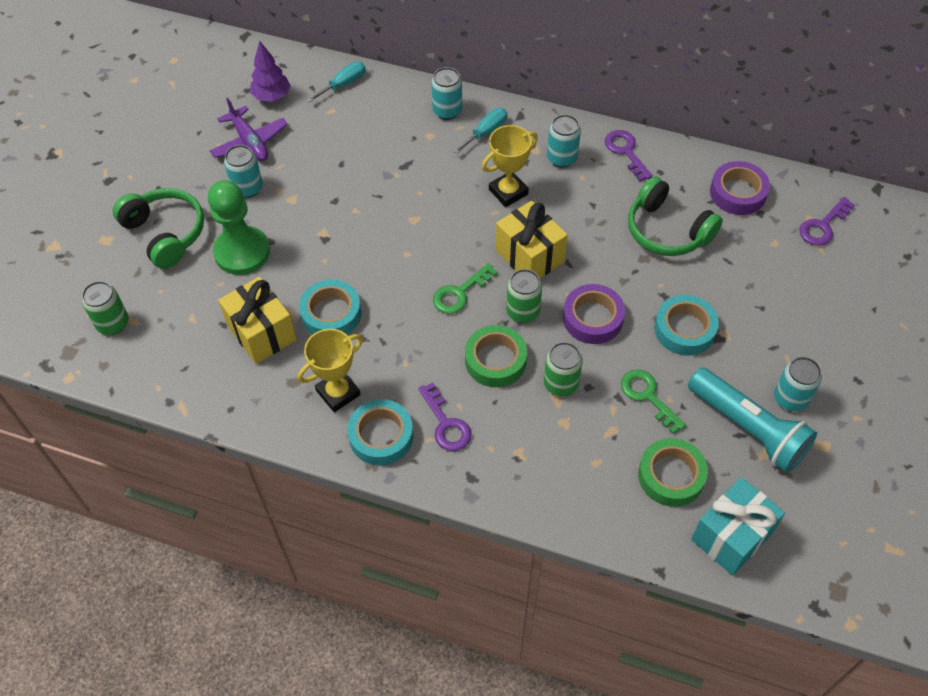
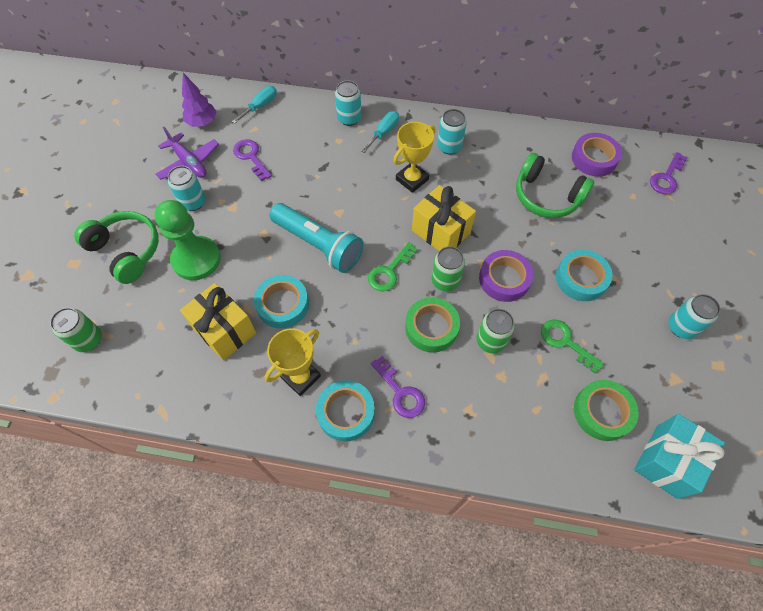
camera: 10 degrees left, 5 degrees up
purple key [605,130,653,181] -> purple key moved to [233,139,272,181]
turquoise flashlight [688,367,817,473] -> turquoise flashlight moved to [269,203,364,273]

